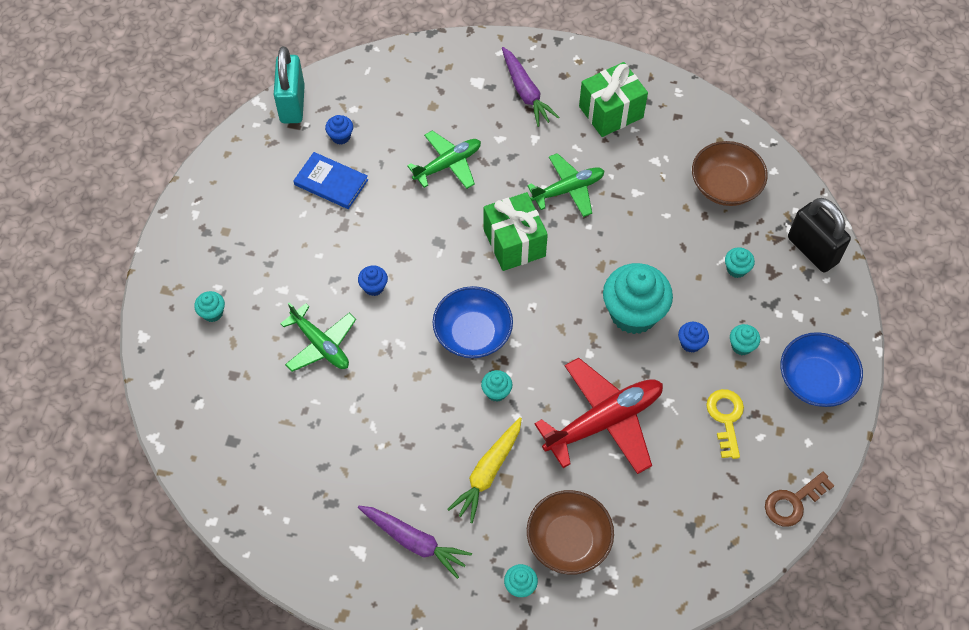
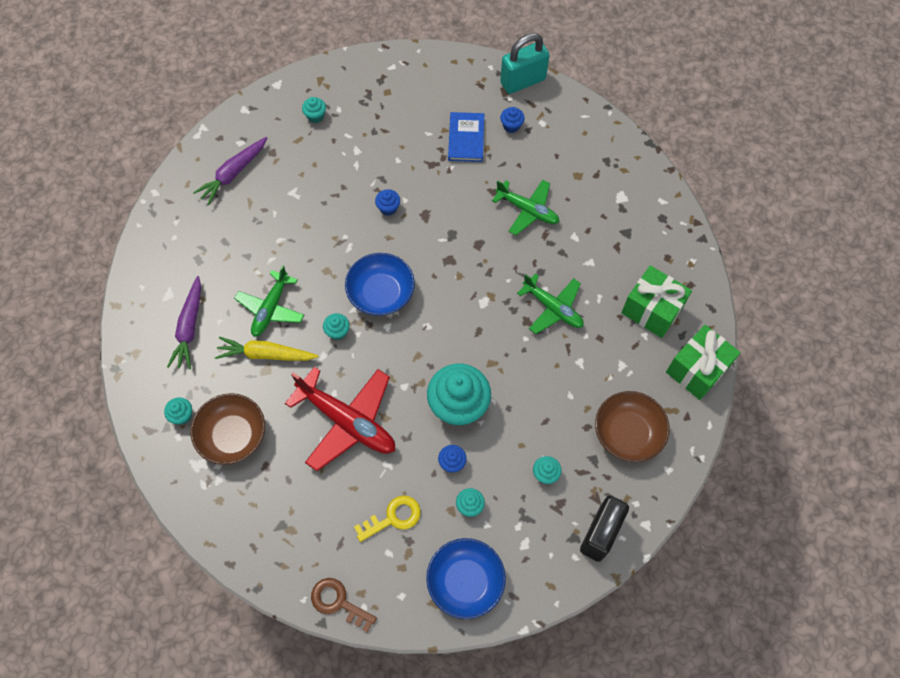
camera: 65 degrees right, 5 degrees up
green plane [280,302,356,372] -> green plane moved to [234,265,304,337]
green gift [484,192,548,271] -> green gift moved to [666,325,740,400]
purple carrot [502,47,560,127] -> purple carrot moved to [193,137,267,205]

